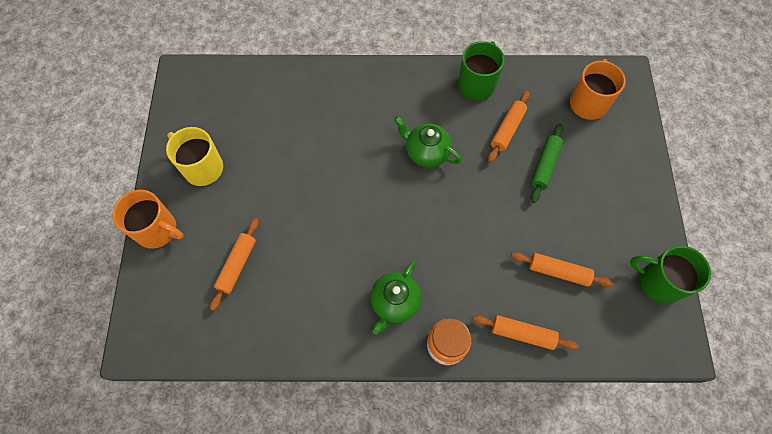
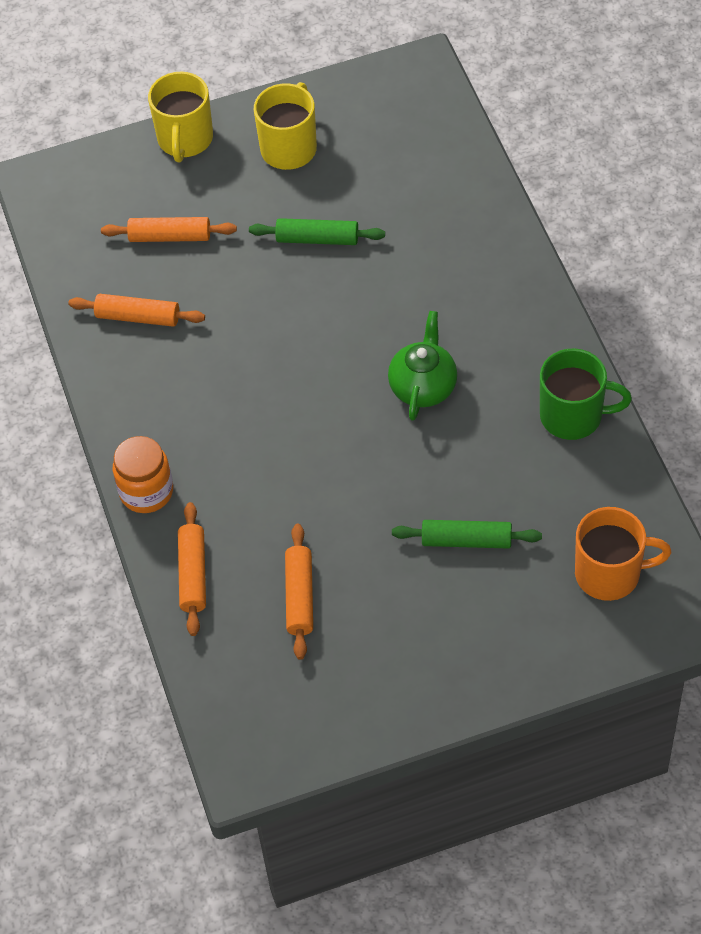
camera: 75 degrees right, 10 degrees down
orange mug [112,190,184,249] -> yellow mug [148,72,213,162]
green teapot [370,261,421,335] -> none
orange rolling pin [488,91,530,163] -> orange rolling pin moved to [68,294,205,327]
green mug [630,245,711,304] -> none
none -> green rolling pin [249,218,385,245]

